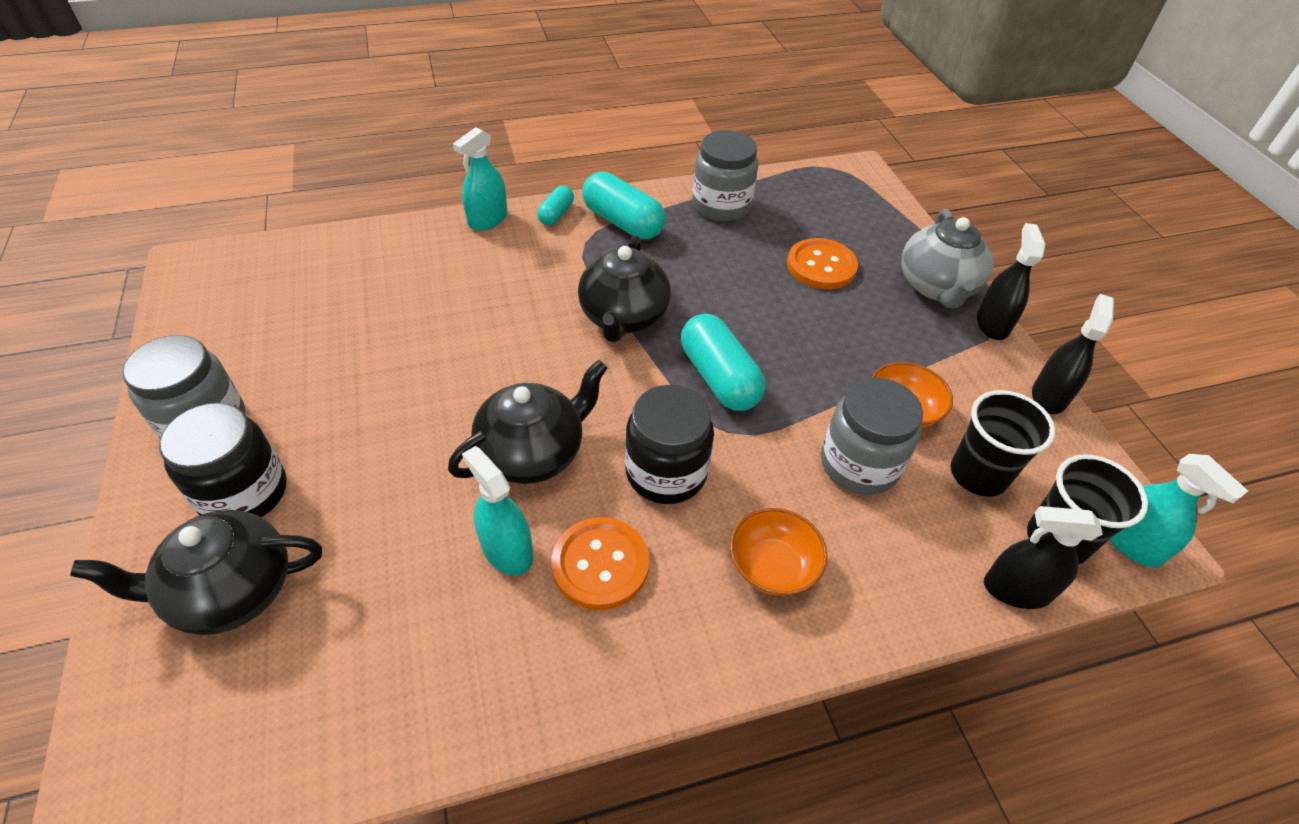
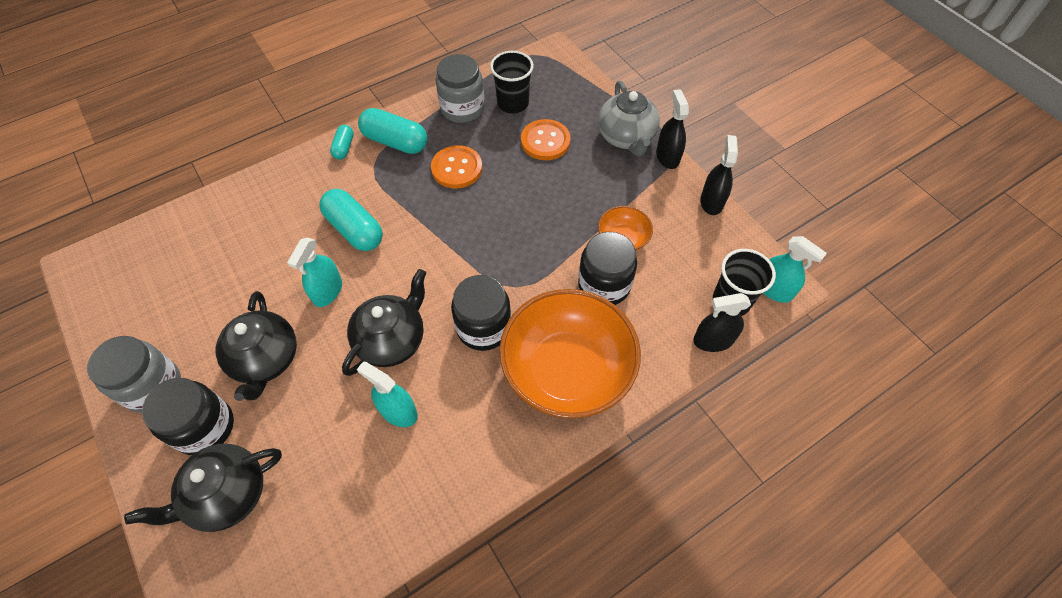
camera: 15 degrees left, 10 degrees up
turquoise spray bottle [453,127,507,231] -> turquoise spray bottle moved to [287,237,342,307]
orange button [552,517,649,610] -> orange button moved to [431,145,482,189]
black teapot [578,235,671,342] -> black teapot moved to [216,291,297,401]
turquoise capsule [681,314,765,411] -> turquoise capsule moved to [319,189,383,251]
orange bowl [730,508,828,596] -> orange bowl [499,289,641,419], size x2.19
grey jar [821,378,923,495] -> black jar [578,232,637,305]
black cup [951,390,1055,497] -> black cup moved to [490,51,534,113]

